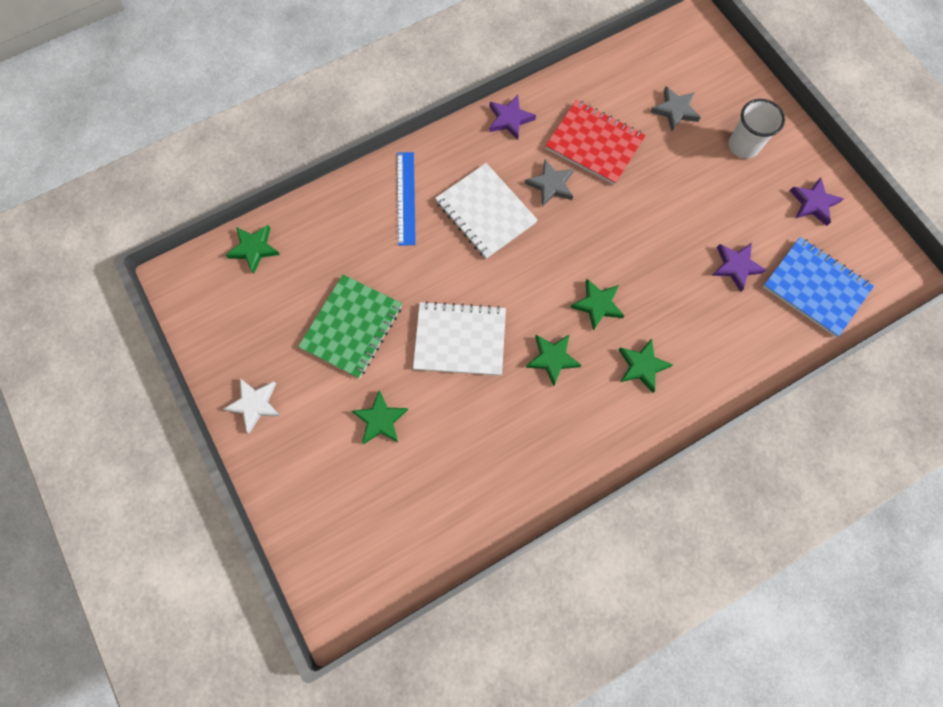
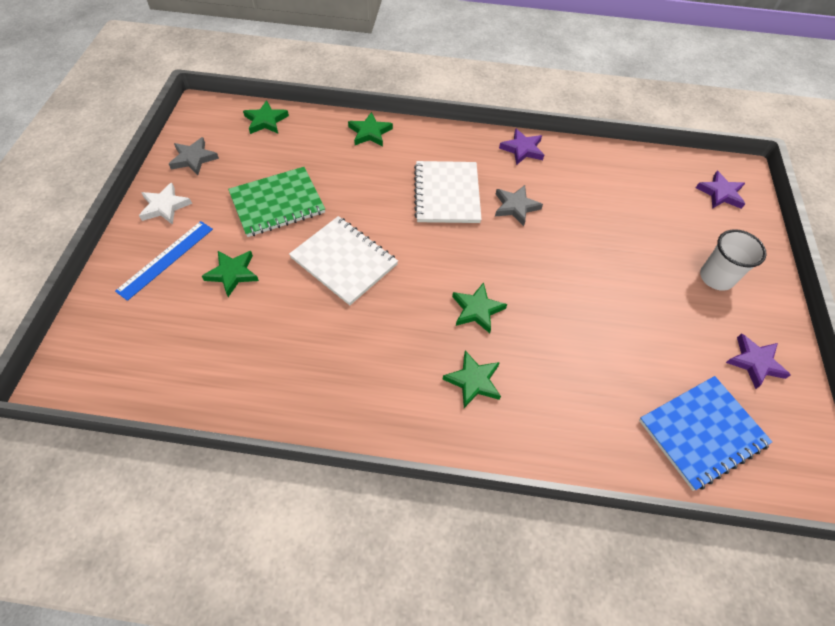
camera: 35 degrees right, 15 degrees down
blue ruler [397,152,416,246] -> blue ruler moved to [115,221,213,301]
green star [526,334,581,386] -> green star moved to [348,112,393,146]
red notebook [545,100,646,185] -> none
grey star [650,86,701,131] -> grey star moved to [169,137,219,175]
purple star [712,243,767,292] -> purple star moved to [696,171,745,209]
blue notebook [763,237,874,337] -> blue notebook turned 75 degrees clockwise [639,376,772,491]

